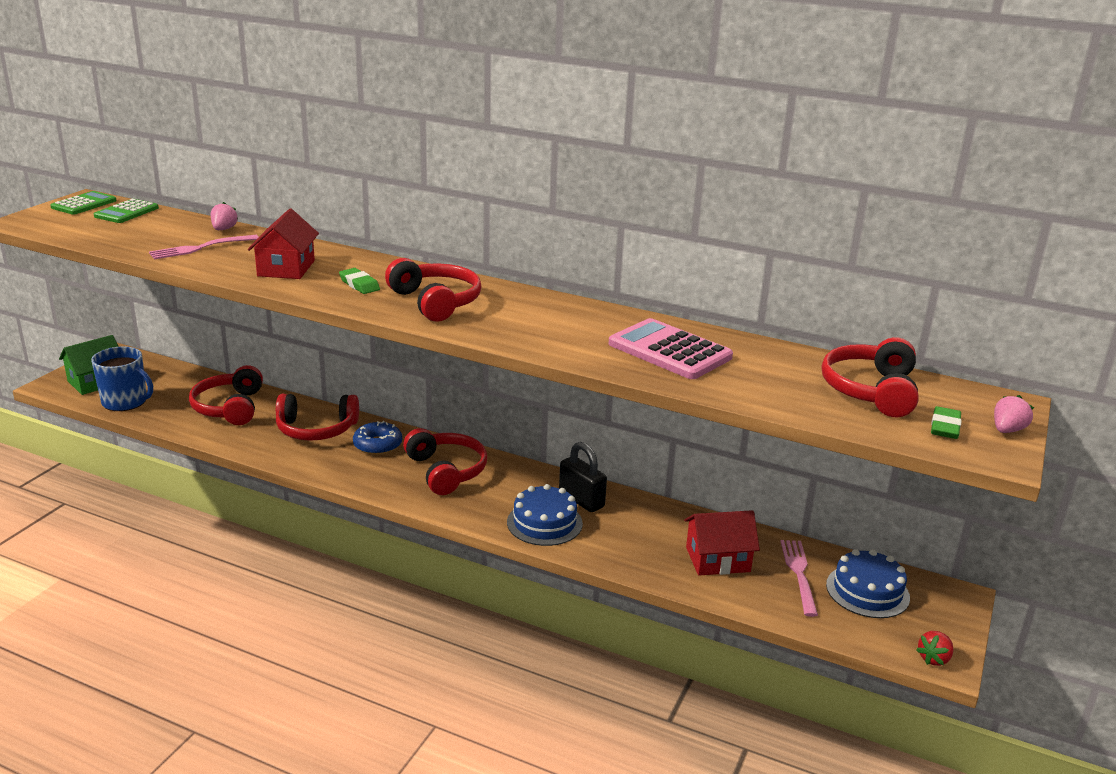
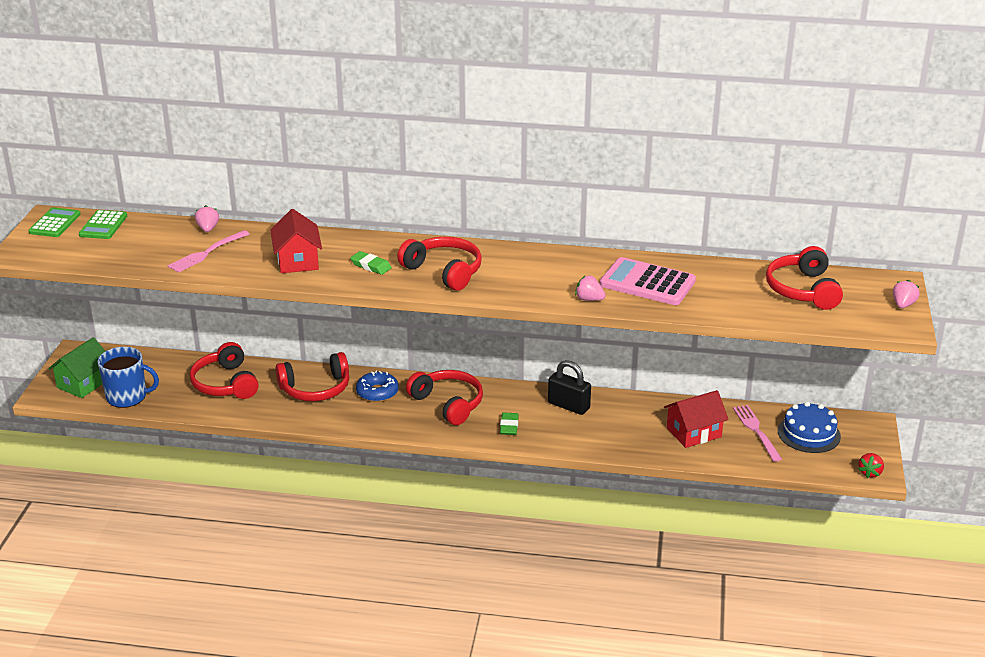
camera: 15 degrees left, 5 degrees up
blue cake [507,484,583,546] -> none
green eraser [931,406,962,439] -> green eraser moved to [500,412,519,435]
none -> pink strawberry [575,276,606,301]

